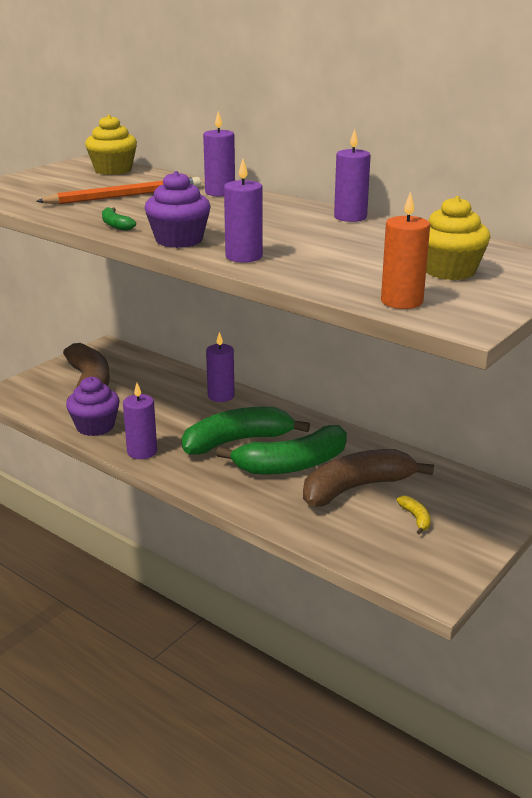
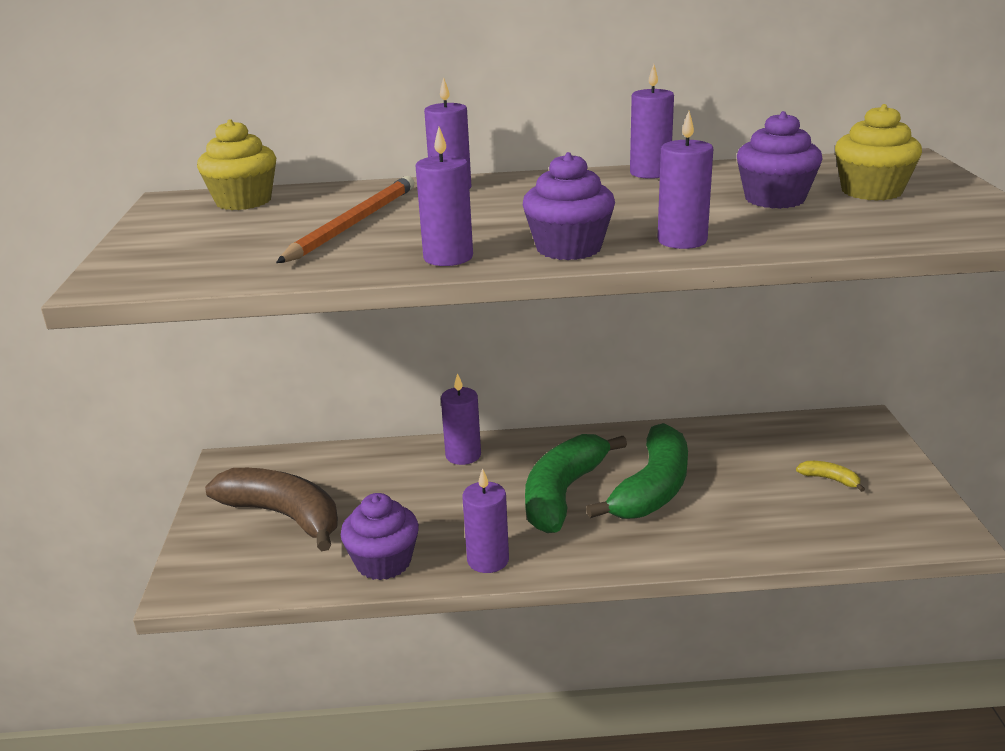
camera: 40 degrees left, 0 degrees up
green banana [102,207,136,231] -> purple candle [415,127,473,266]
brown banana [303,449,434,506] -> none
orange candle [381,191,430,309] -> none
none -> purple cupcake [737,111,822,209]

